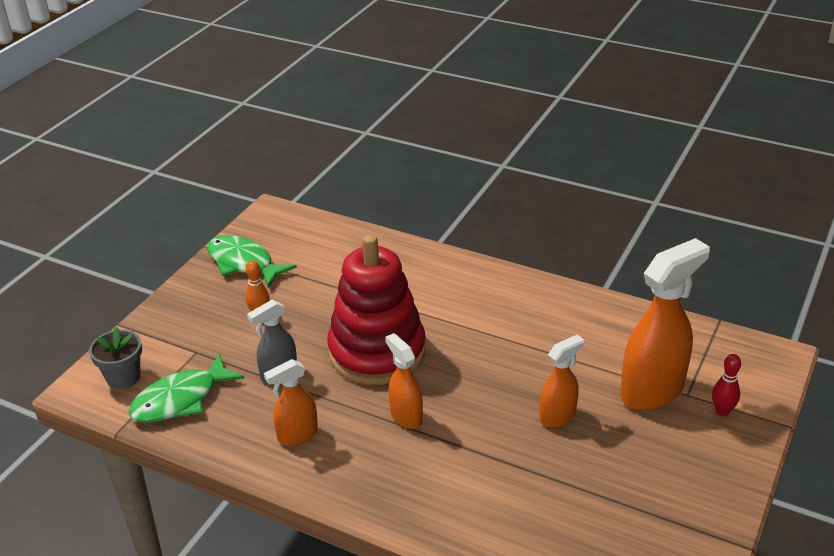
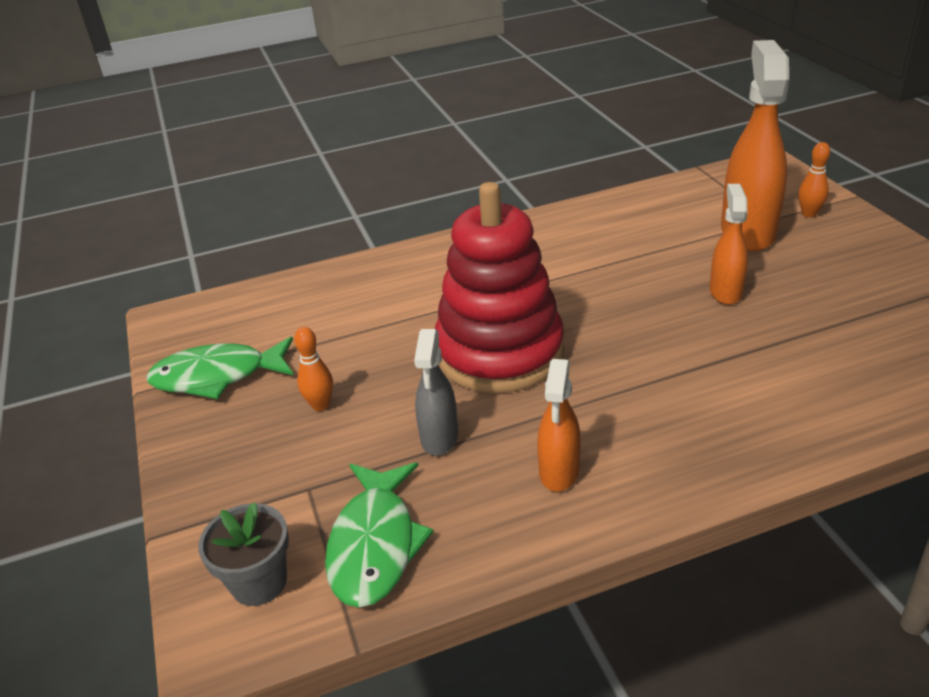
camera: 45 degrees left, 0 degrees up
orange spray bottle [385,333,423,429] -> none
red bowling pin [712,354,741,416] -> orange bowling pin [798,142,830,218]

